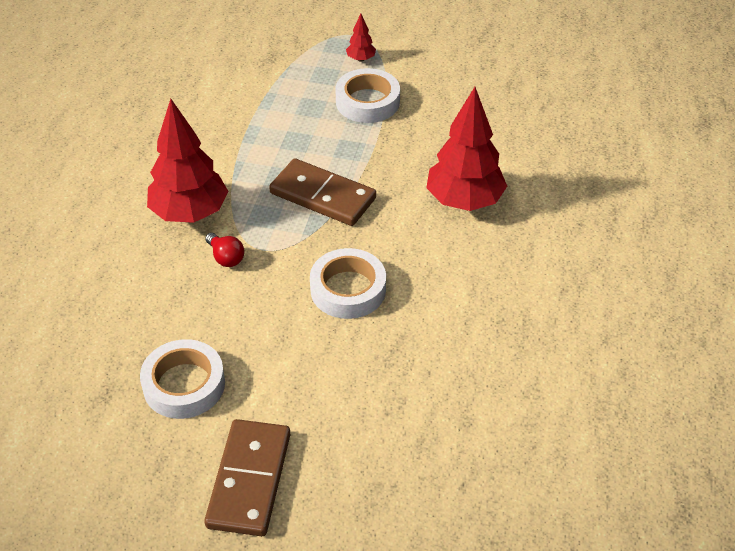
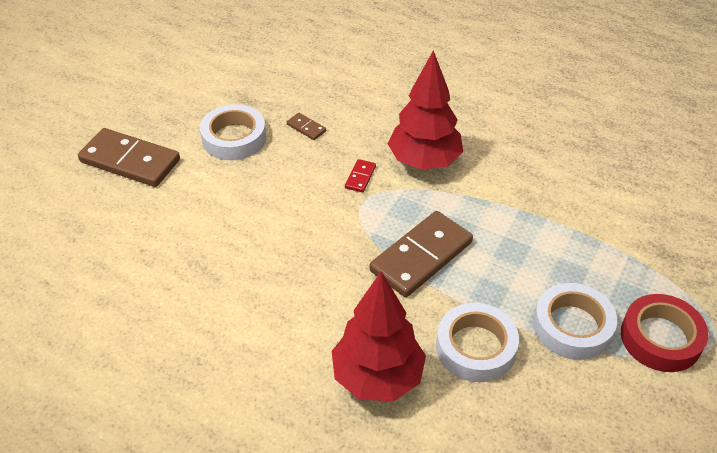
camera: 105 degrees right, 0 degrees up
red light bulb [205,233,244,267] -> red domino [345,159,376,193]
white tape [310,248,386,319] -> white tape moved to [436,303,519,382]
red tree [346,14,376,62] -> red tape [621,294,708,372]
none -> brown domino [287,113,326,140]

